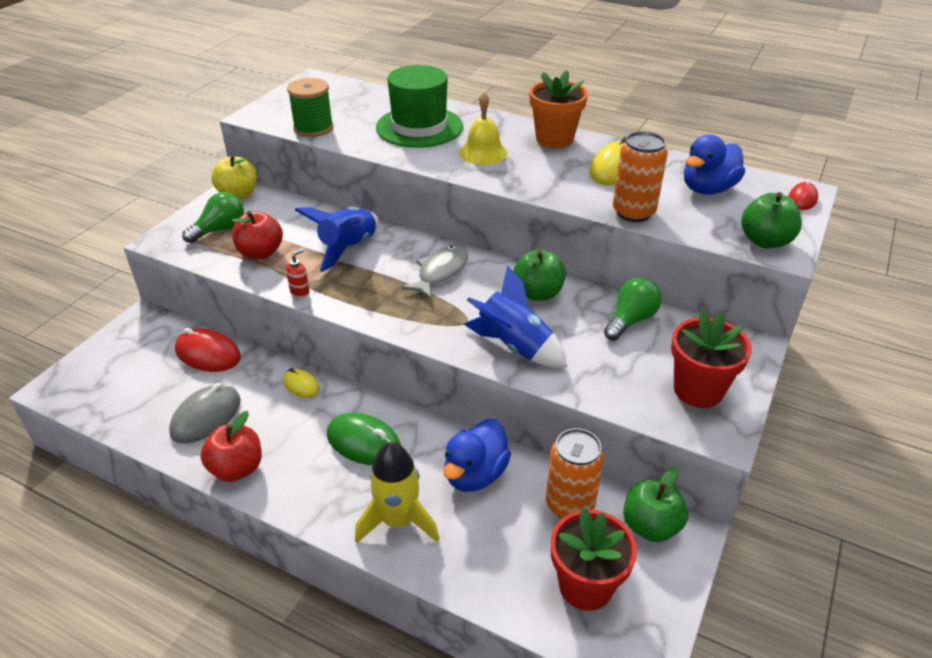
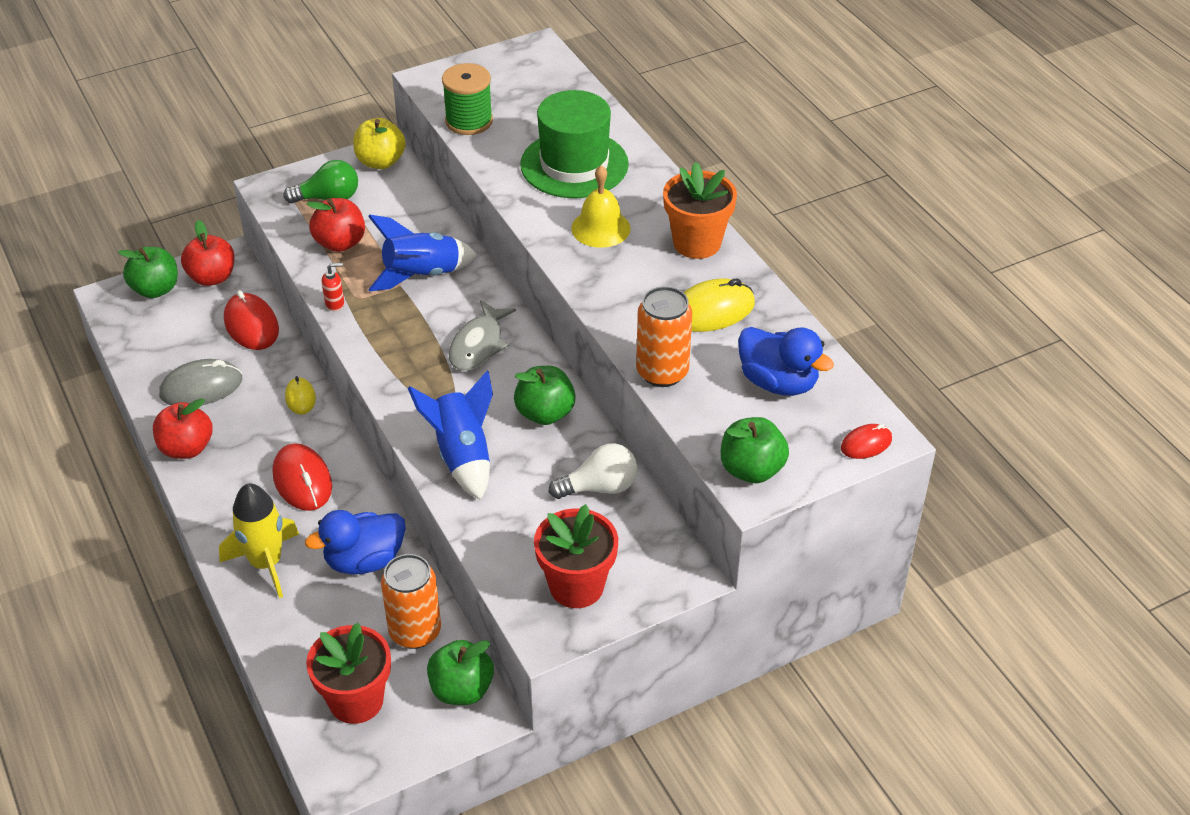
camera: 35 degrees right, 5 degrees up
green mouse [327,413,401,465] -> red mouse [273,443,332,511]
grey fish [401,245,468,300] -> grey fish turned 135 degrees clockwise [448,300,516,371]
green light bulb [604,277,662,341] -> white light bulb [549,443,637,499]
blue duck [684,134,745,195] -> blue duck turned 135 degrees counterclockwise [738,327,834,396]
none -> green apple [118,247,178,298]
none -> red apple [181,220,235,286]

